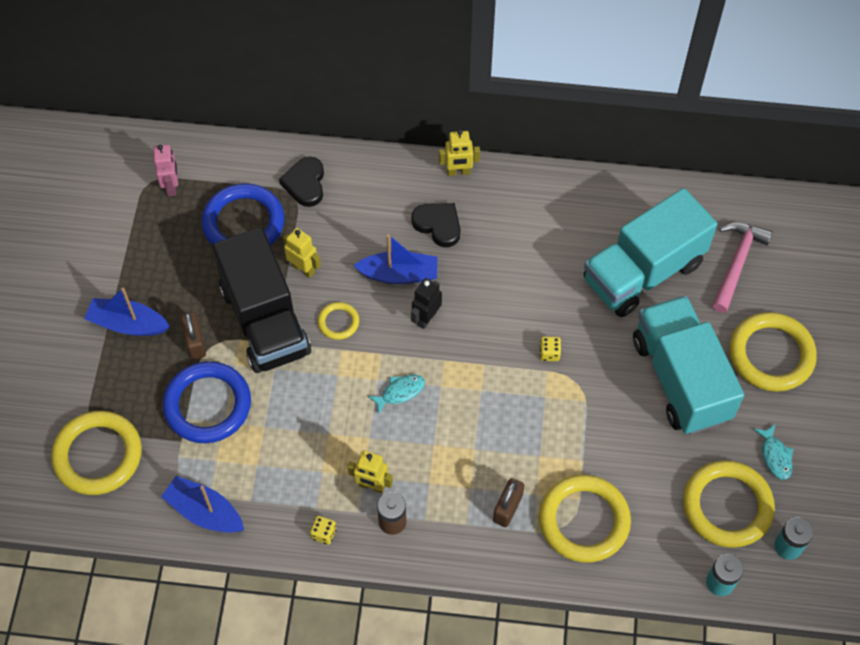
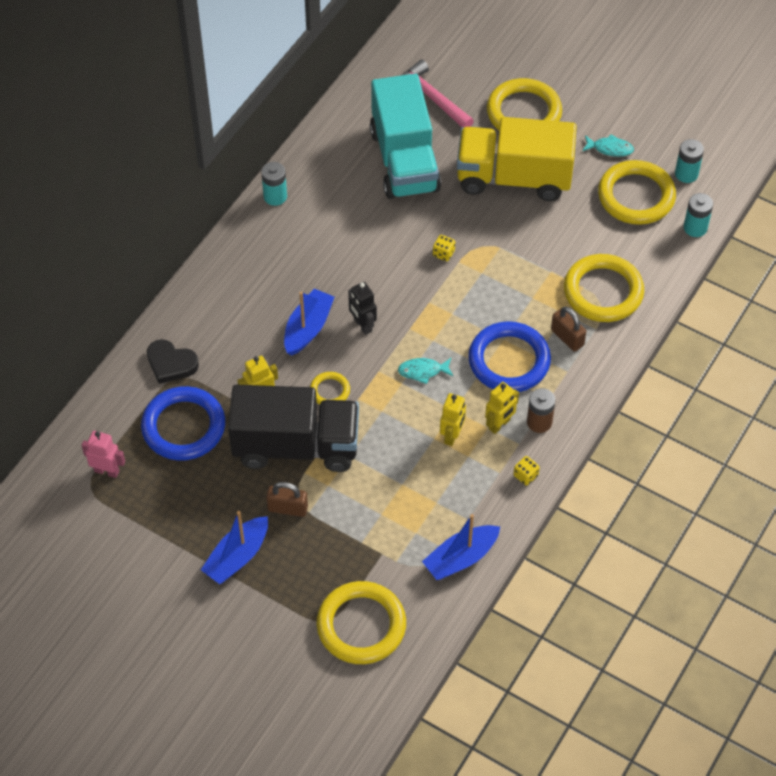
camera: 65 degrees left, 5 degrees down
blue ring [162,361,251,443] -> blue ring moved to [468,321,551,392]
turquoise fish [368,375,425,414] -> turquoise fish turned 90 degrees counterclockwise [398,358,453,384]
black heart [411,203,460,247] -> none
yellow robot [439,129,480,176] -> yellow robot moved to [440,393,466,446]
turquoise truck [633,296,744,434] -> yellow truck [457,117,577,201]
none -> turquoise battery [261,162,287,206]

